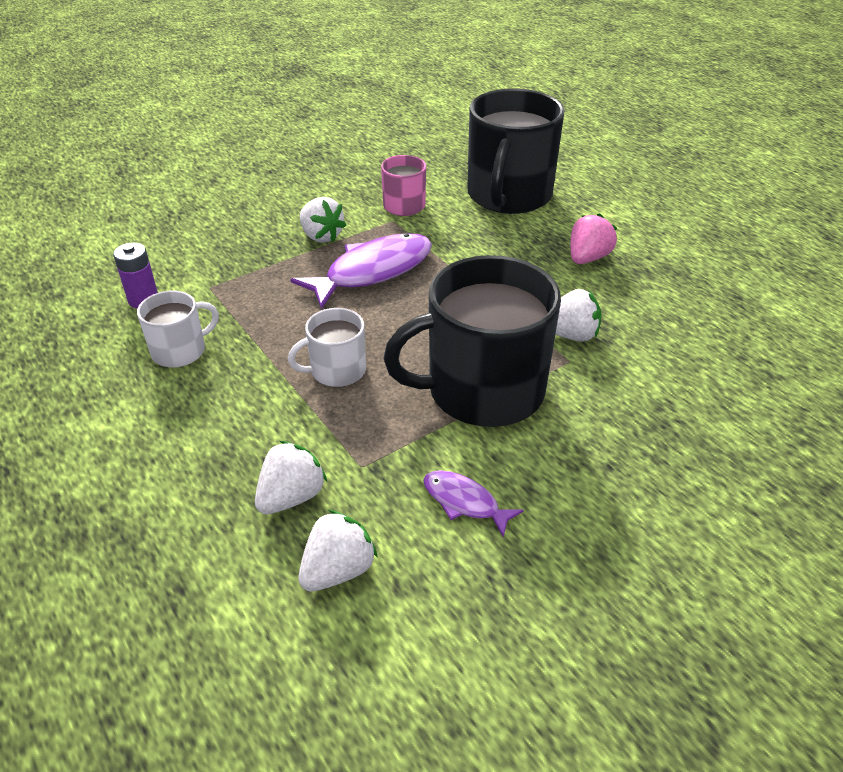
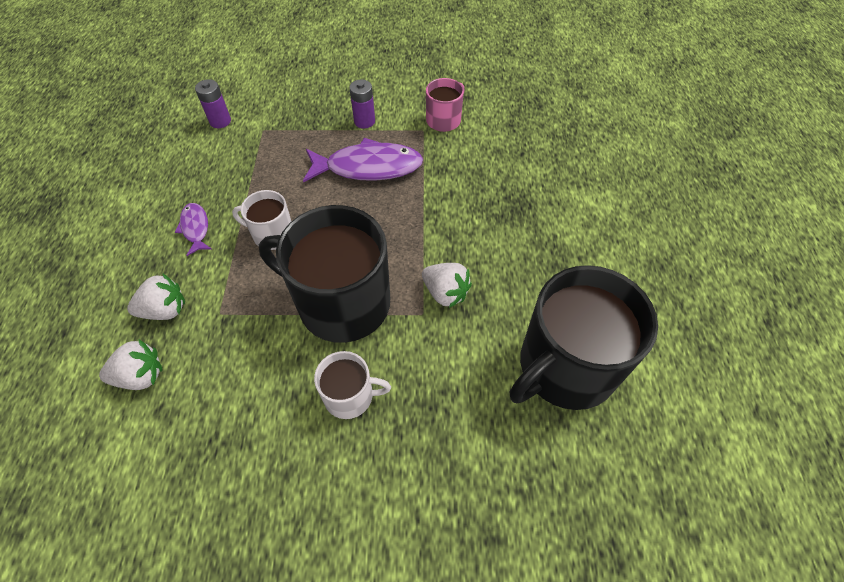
camera: 35 degrees right, 15 degrees up
white mug [137,291,219,368] -> white mug moved to [314,351,391,419]
white strawberry [300,197,346,243] -> purple battery [349,79,375,129]
purple fish [423,470,524,537] -> purple fish moved to [175,203,212,256]
black mug [467,88,565,214] -> black mug moved to [509,265,658,410]
pink strawberry [570,213,617,264] -> none

